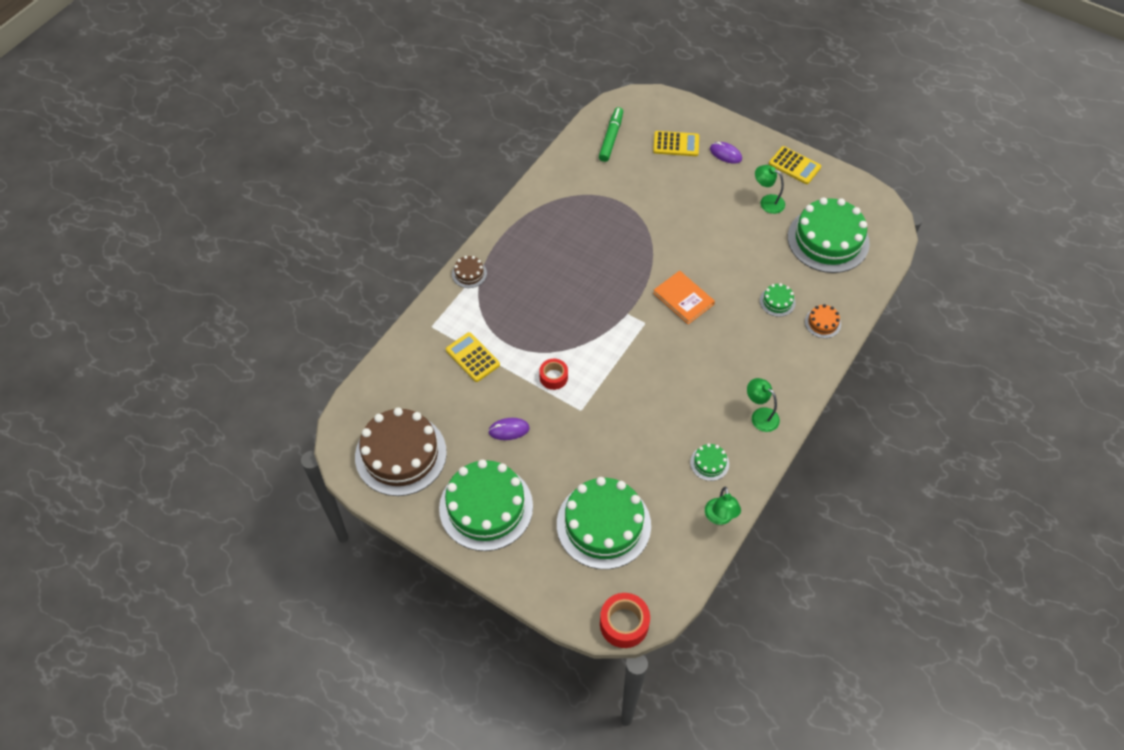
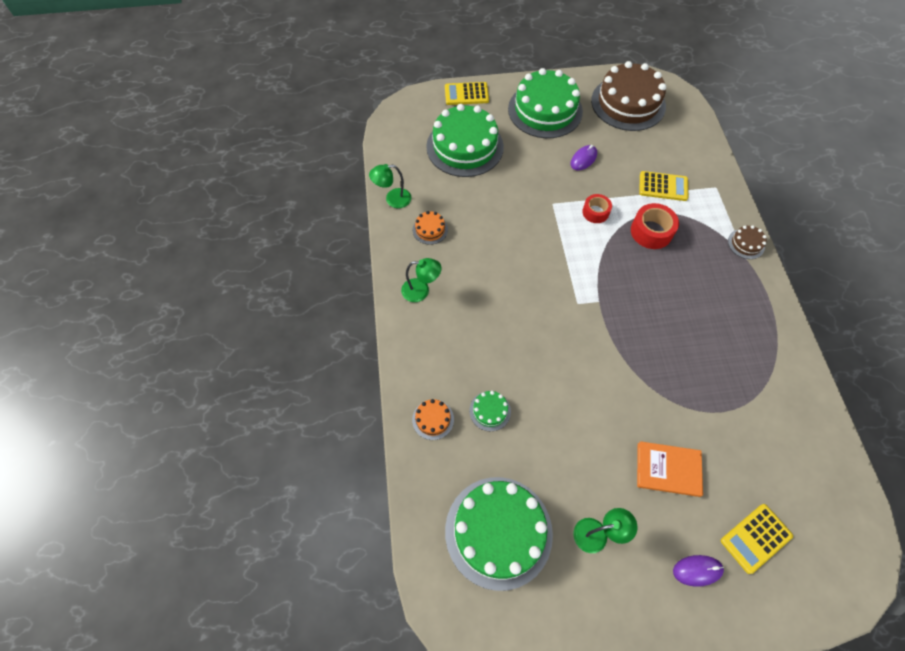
camera: 140 degrees right, 5 degrees up
green marker [599,107,623,162] -> none
red tape [600,593,650,648] -> red tape moved to [631,203,679,249]
orange book [653,271,715,324] -> orange book moved to [637,441,703,497]
green cake [690,443,729,481] -> orange cake [413,211,448,245]
green lamp [705,487,741,525] -> green lamp turned 60 degrees counterclockwise [369,164,411,208]
yellow calculator [769,146,821,184] -> yellow calculator moved to [445,82,489,105]

